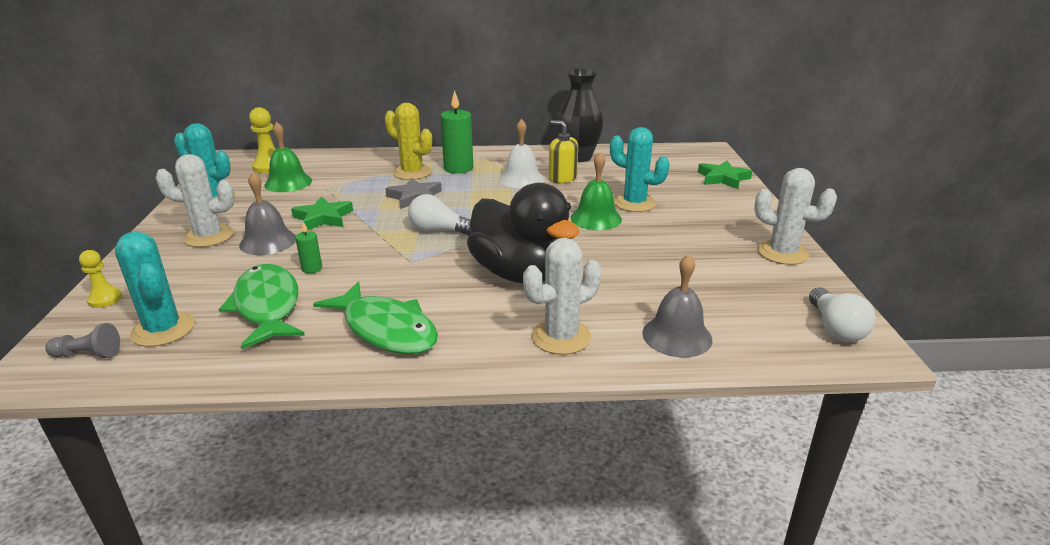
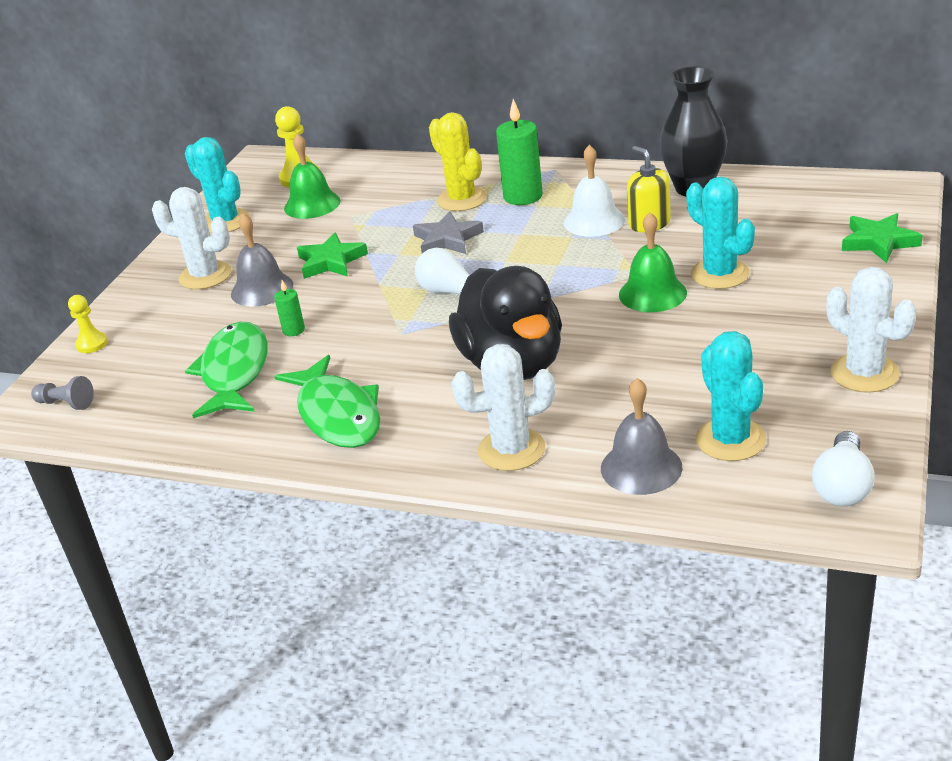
camera: 25 degrees right, 5 degrees up
turquoise cactus [115,232,195,347] -> turquoise cactus moved to [696,331,766,461]

